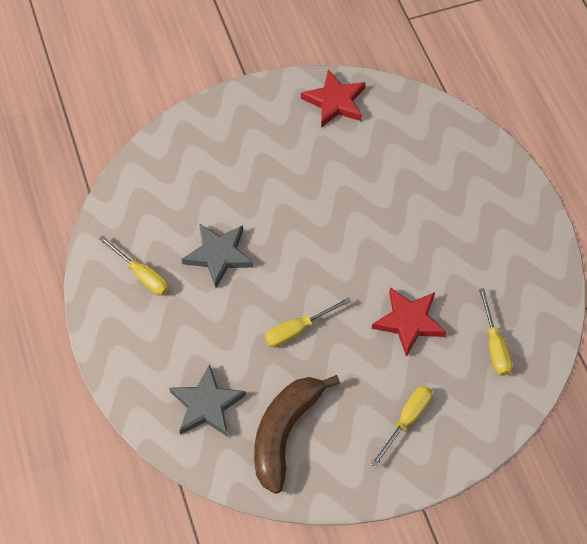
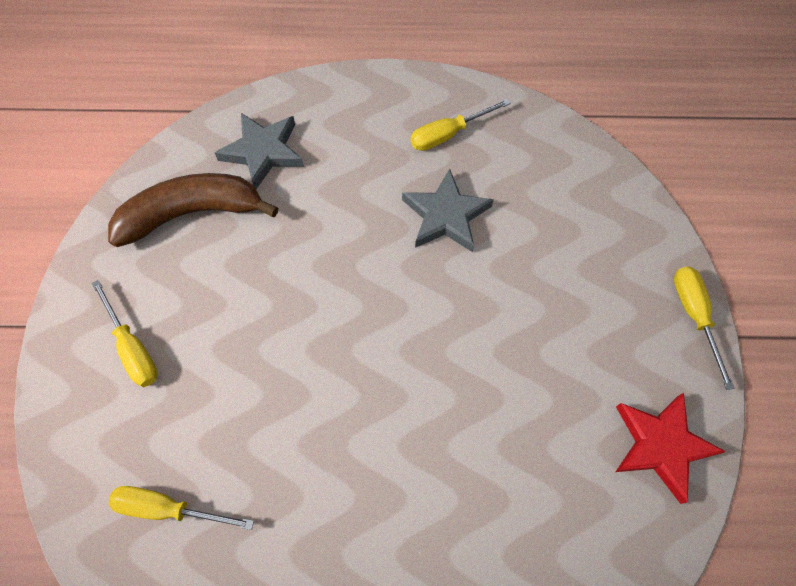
camera: 110 degrees right, 5 degrees up
brown banana [254,375,340,494] -> brown banana turned 60 degrees counterclockwise [108,173,278,247]
yellow screwdriver [265,298,351,348] -> yellow screwdriver moved to [674,266,735,390]
red star [372,287,447,357] -> none

